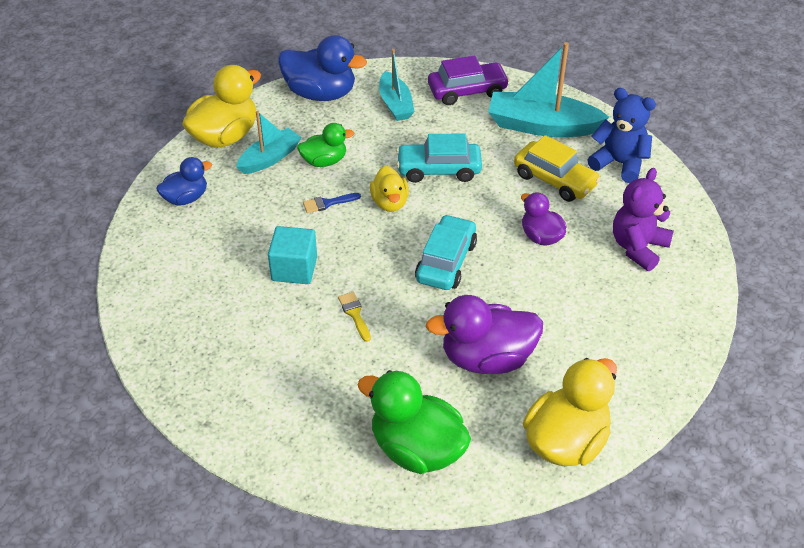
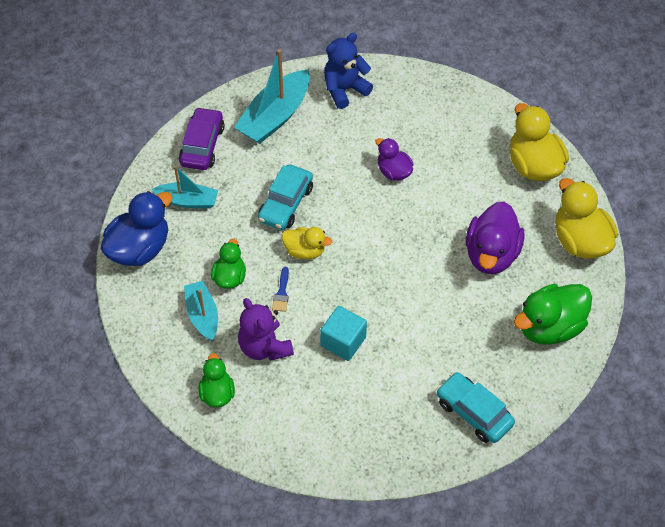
camera: 65 degrees left, 10 degrees up
blue duck [156,157,212,206] -> green duck [199,353,235,407]
yellow duck [182,65,261,147] -> yellow duck moved to [510,103,569,181]
yellow brush [338,292,371,342] -> none
turquoise car [415,214,477,290] -> turquoise car moved to [436,372,515,443]
yellow car [514,135,601,202] -> none
purple duck [521,192,566,245] -> purple duck turned 60 degrees clockwise [376,138,414,181]
purple teddy bear [613,168,674,271] -> purple teddy bear moved to [238,298,294,361]

